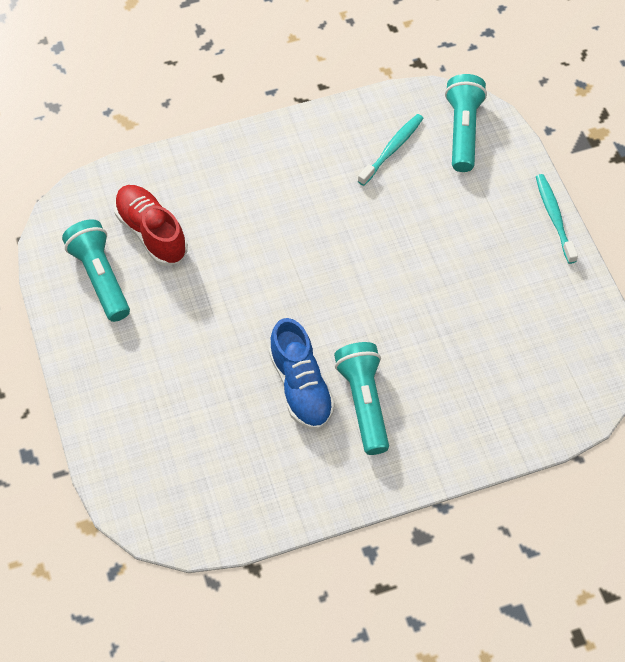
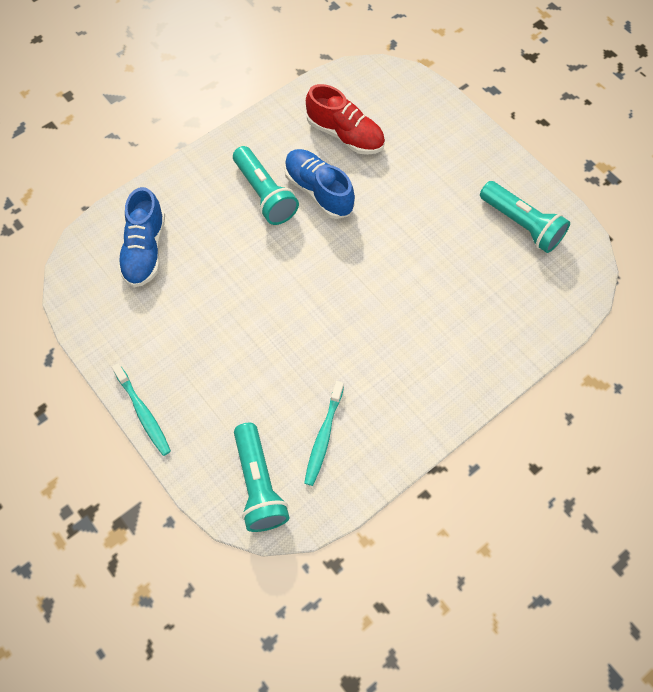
camera: 160 degrees right, 5 degrees up
red shoe [114,185,188,266] -> red shoe moved to [306,84,385,155]
none -> blue shoe [118,187,165,287]

